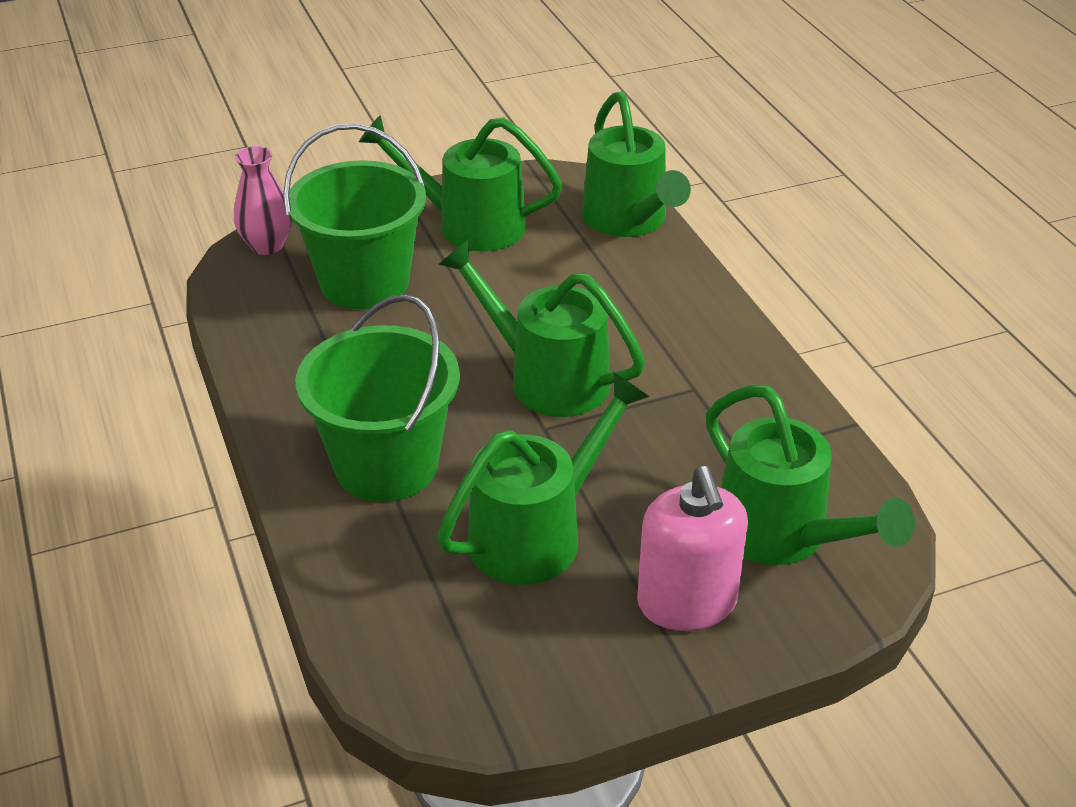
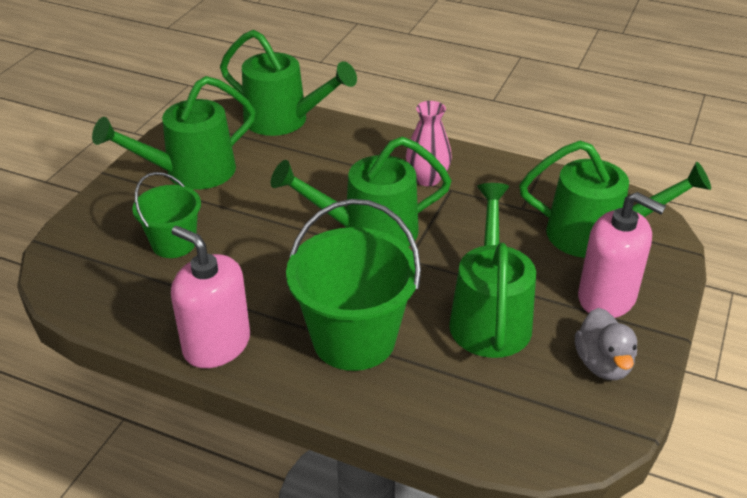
camera: 45 degrees left, 0 degrees up
pink vase [234,146,292,255] -> pink vase moved to [406,101,452,186]
green bucket [283,123,426,310] -> green bucket [132,172,201,258], size x0.59
none -> pink soap dispenser [171,226,250,368]
none -> grey duck [575,308,637,380]

